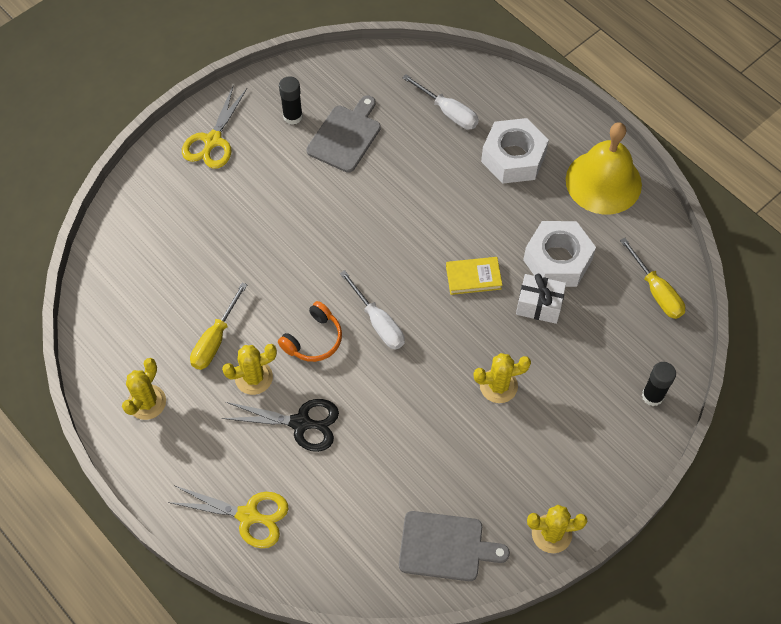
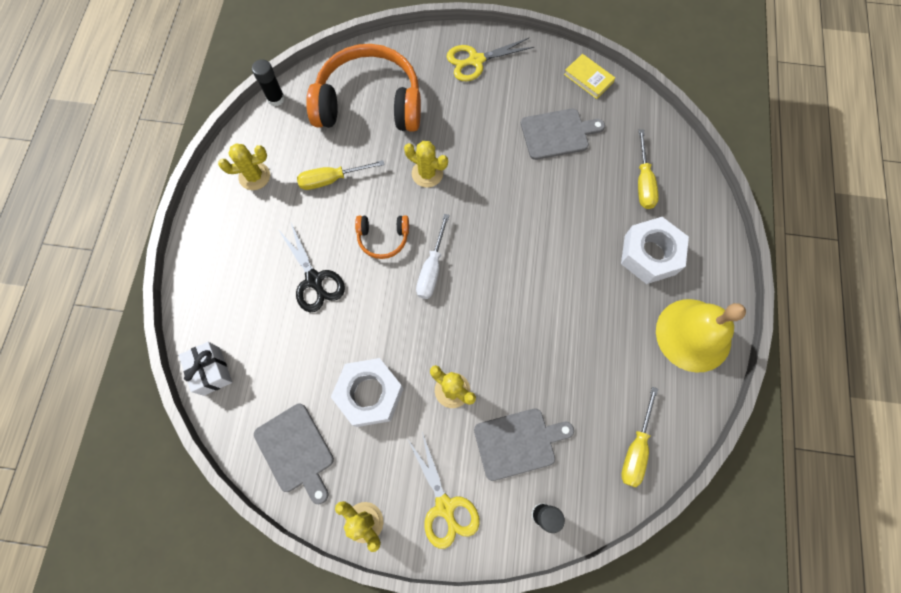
camera: 50 degrees right, 10 degrees up
yellow scissors [168,485,288,548] -> yellow scissors moved to [407,432,480,549]
yellow cactus [222,344,277,395] -> yellow cactus moved to [404,141,448,188]
black glue stick [279,76,303,125] -> black glue stick moved to [252,59,285,106]
white screwdriver [402,74,479,129] -> yellow screwdriver [638,129,659,209]
yellow book [446,257,502,295] -> yellow book moved to [564,54,615,99]
white gift [516,274,566,324] -> white gift moved to [179,342,232,396]
white nut [523,221,596,287] -> white nut moved to [331,358,403,427]
none -> orange headphones [306,44,421,132]
none -> grey cutting board [474,408,574,481]

